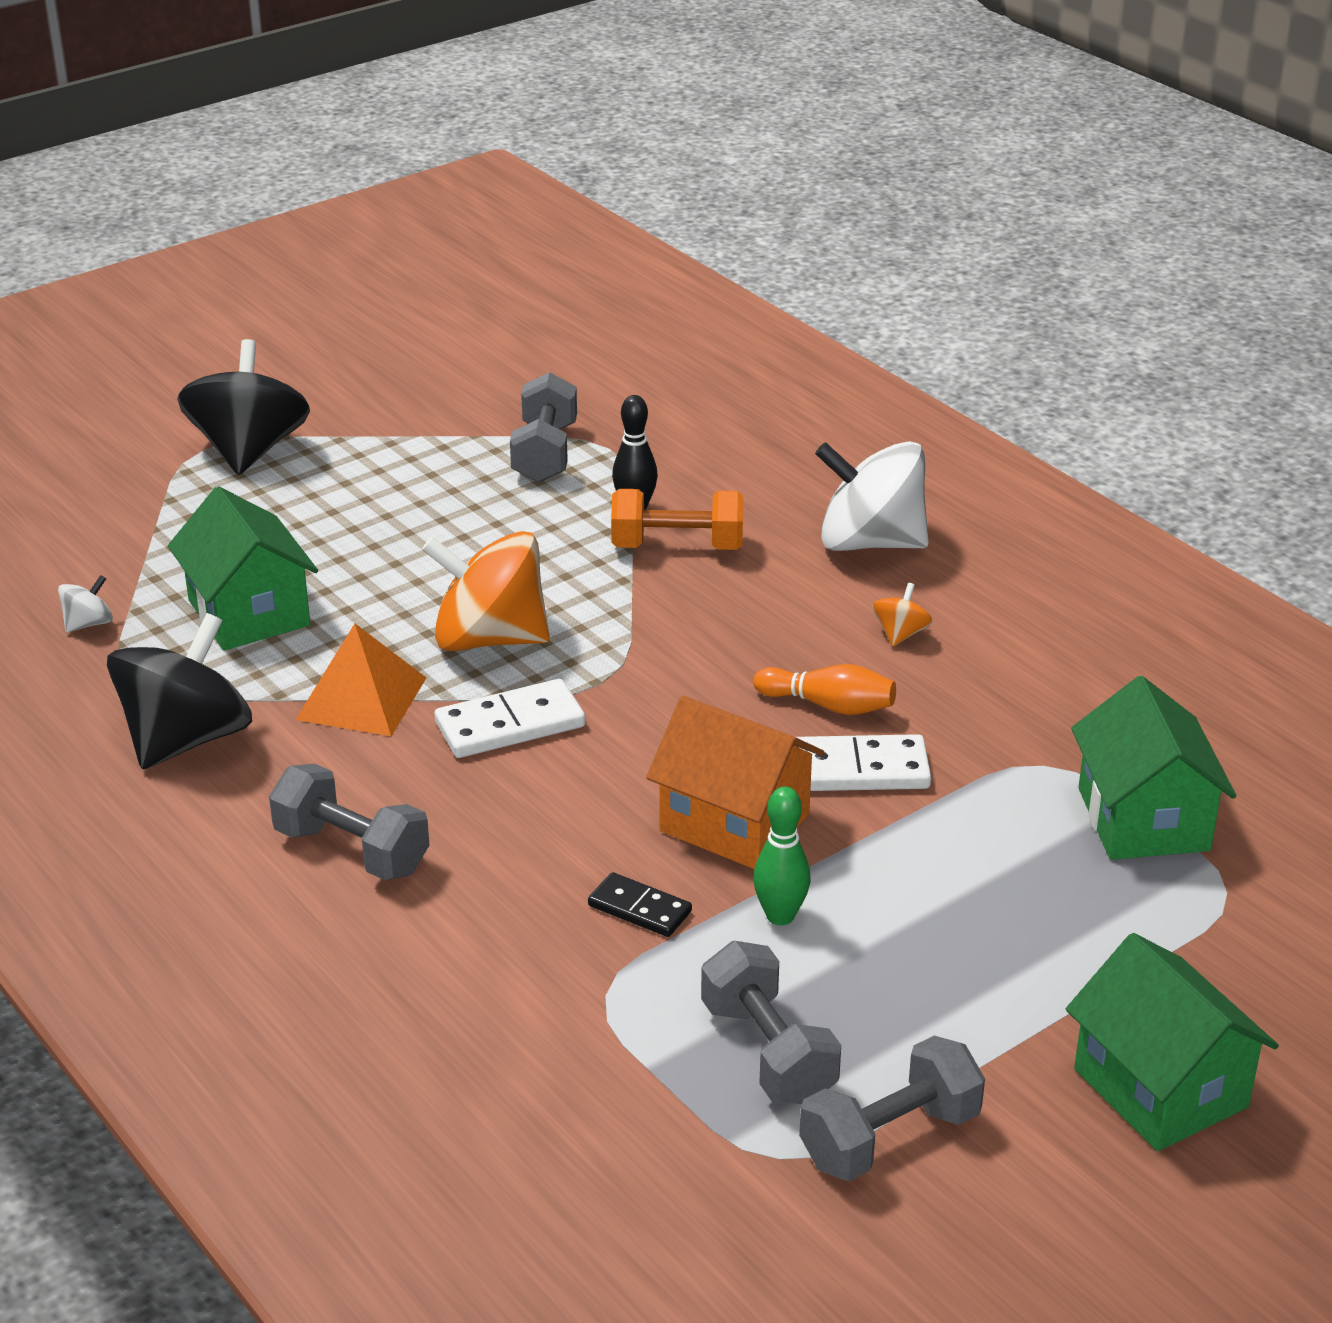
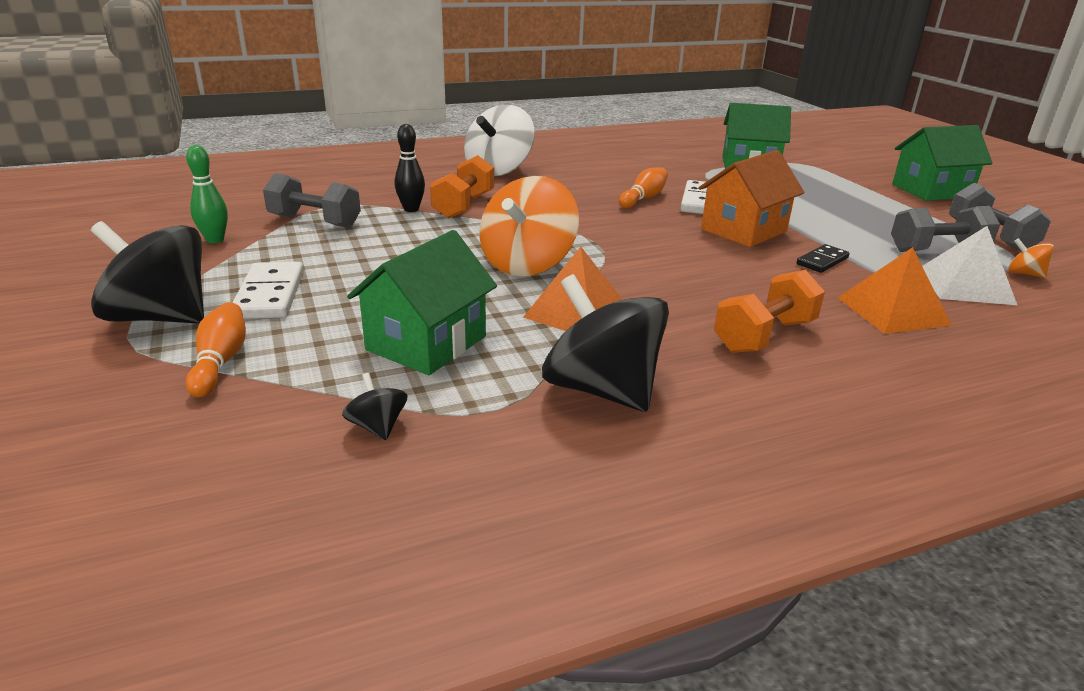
camera: 75 degrees left, 5 degrees down
white spinning top [58,575,113,632] -> black spinning top [342,373,408,440]
green house [168,486,318,651] -> green house turned 45 degrees counterclockwise [347,230,497,375]
grey dumbbell [269,764,429,880] -> orange dumbbell [714,270,825,353]
white domino [435,679,586,758] -> white domino moved to [232,262,304,319]
green bowling pin [753,786,810,925] -> green bowling pin moved to [186,145,228,243]
orange spinning top [872,583,933,646] -> orange spinning top moved to [1008,238,1054,278]
none -> orange bowling pin [186,302,246,397]
none -> orange pyramid [838,247,952,334]
none -> white pyramid [922,226,1017,305]

